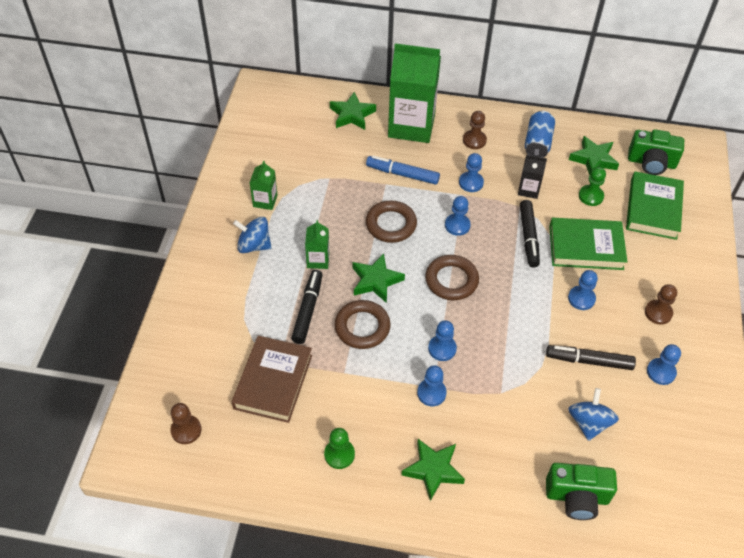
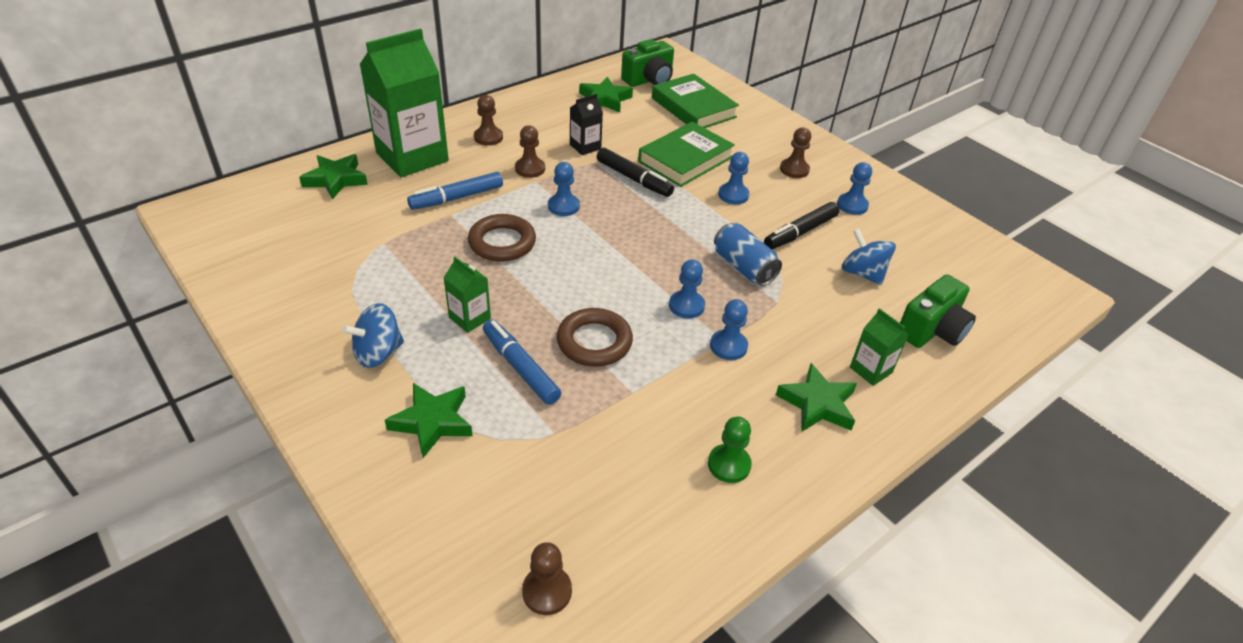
camera: 50 degrees left, 10 degrees down
brown book [232,335,312,423] -> none
green carton [250,161,277,210] -> green carton moved to [850,308,909,386]
black marker [291,270,322,344] -> blue marker [483,320,561,405]
green star [353,253,405,303] -> green star moved to [385,383,473,458]
brown ring [425,255,479,300] -> none
blue pawn [459,153,484,192] -> brown pawn [515,125,545,178]
blue can [525,111,555,158] -> blue can moved to [714,223,782,286]
green pawn [579,167,606,206] -> none

